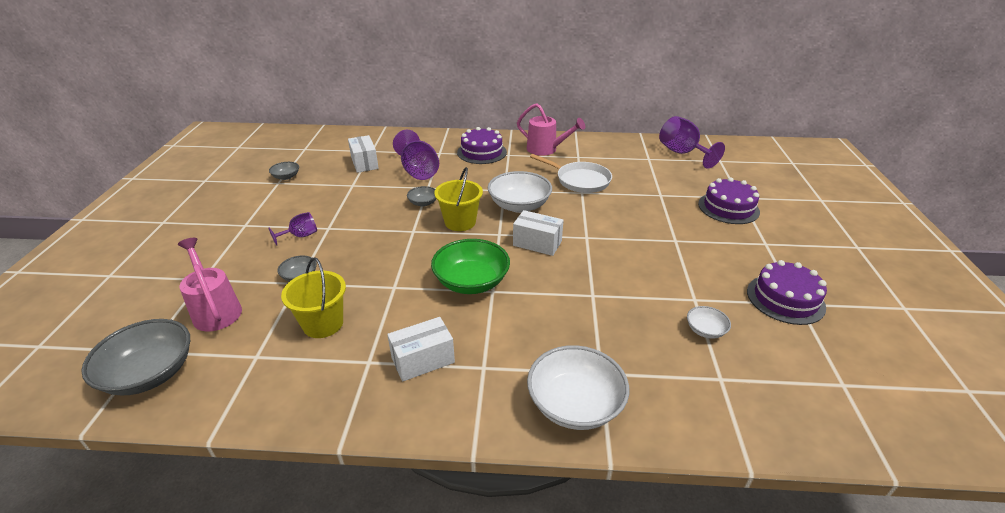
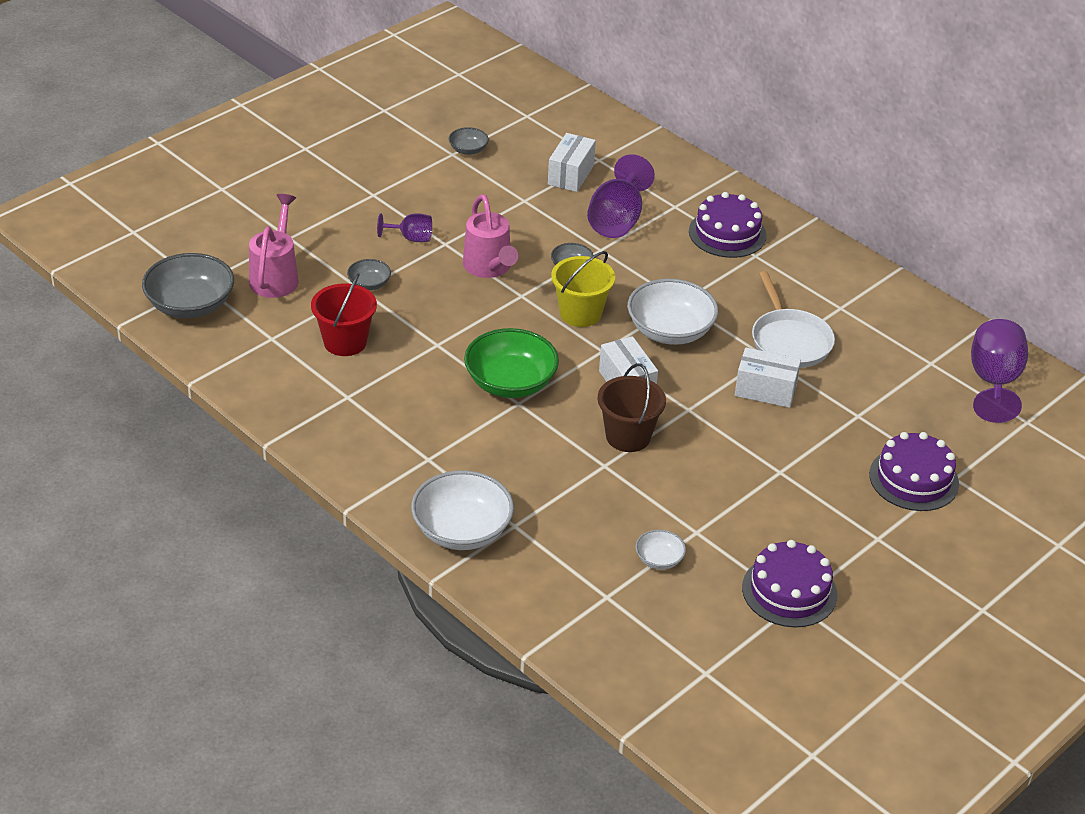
camera: 40 degrees right, 5 degrees up
yellow bucket [281,257,346,338] -> red bucket [311,273,377,356]
white box [387,317,455,382] -> white box moved to [735,348,801,408]
pink watering can [517,103,585,156] -> pink watering can moved to [463,194,518,278]
none -> brown bucket [597,363,666,452]

